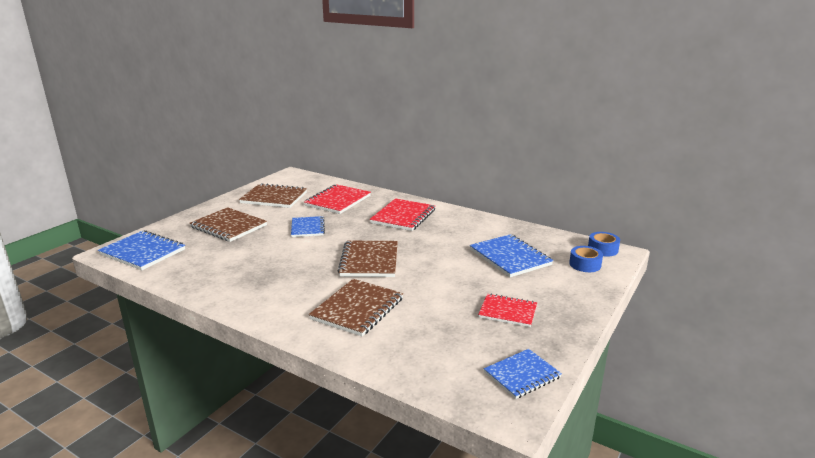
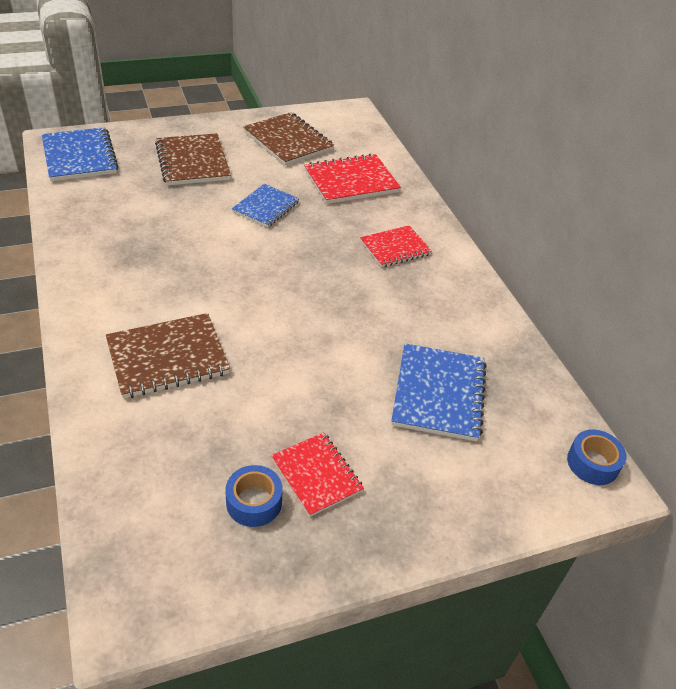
camera: 35 degrees right, 20 degrees up
brown notebook [338,241,398,277] -> none
red notebook [370,198,435,231] -> red notebook [360,225,432,267], size x0.66
blue notebook [484,349,562,399] -> none
blue tape [569,246,603,272] -> blue tape moved to [225,465,283,527]

